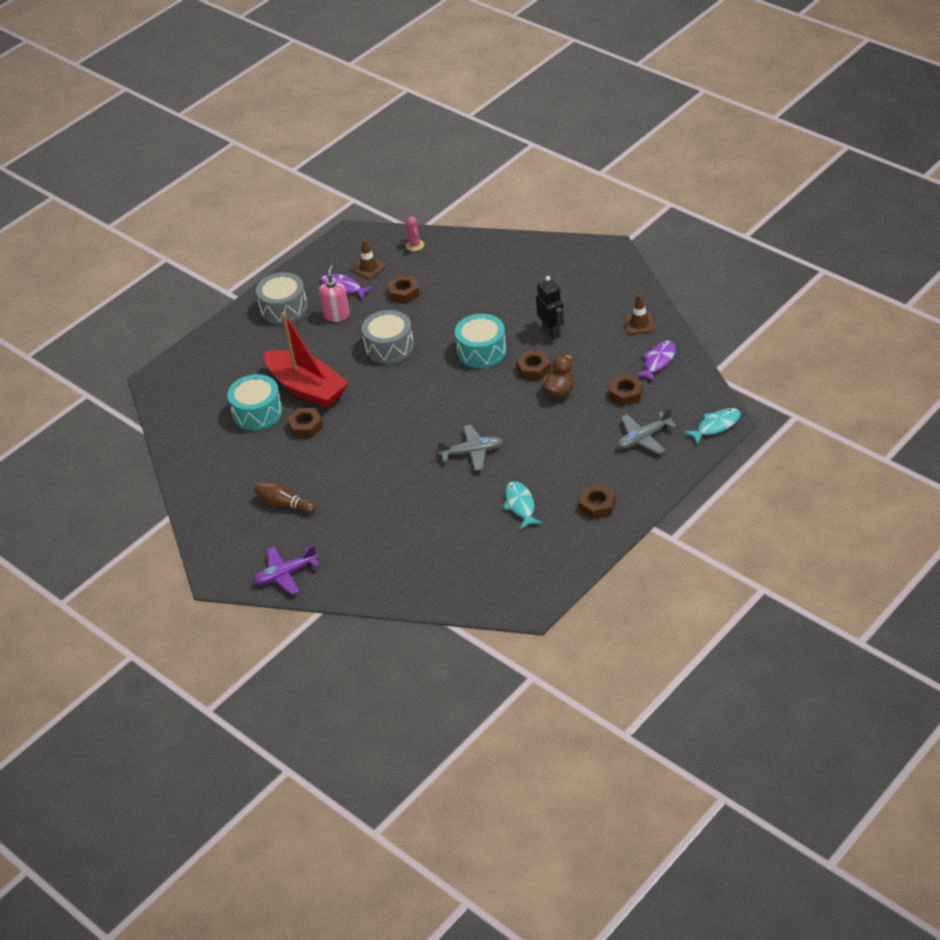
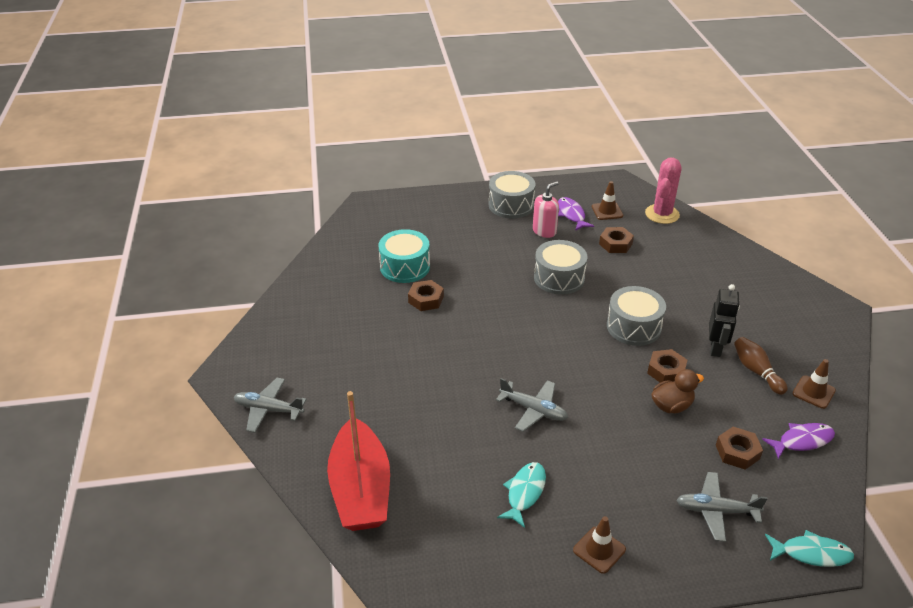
camera: 35 degrees right, 5 degrees down
purple plane [253,545,319,595] -> grey plane [234,378,307,433]
brown bowling pin [254,482,316,514] -> brown bowling pin moved to [734,337,788,395]
red boat [264,312,349,408] -> red boat moved to [327,391,390,531]
pink cactus [406,216,424,251] -> pink cactus [645,158,681,224], size x1.81
turquoise drum [455,314,507,368] -> grey drum [607,286,666,346]
brown nut [579,484,616,520] -> brown traffic cone [573,516,626,574]

